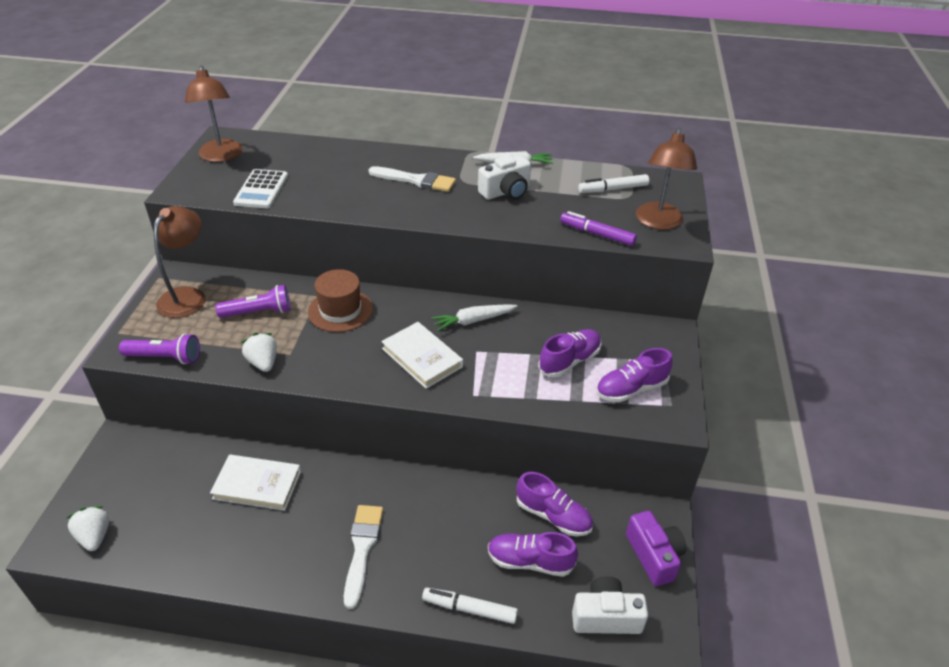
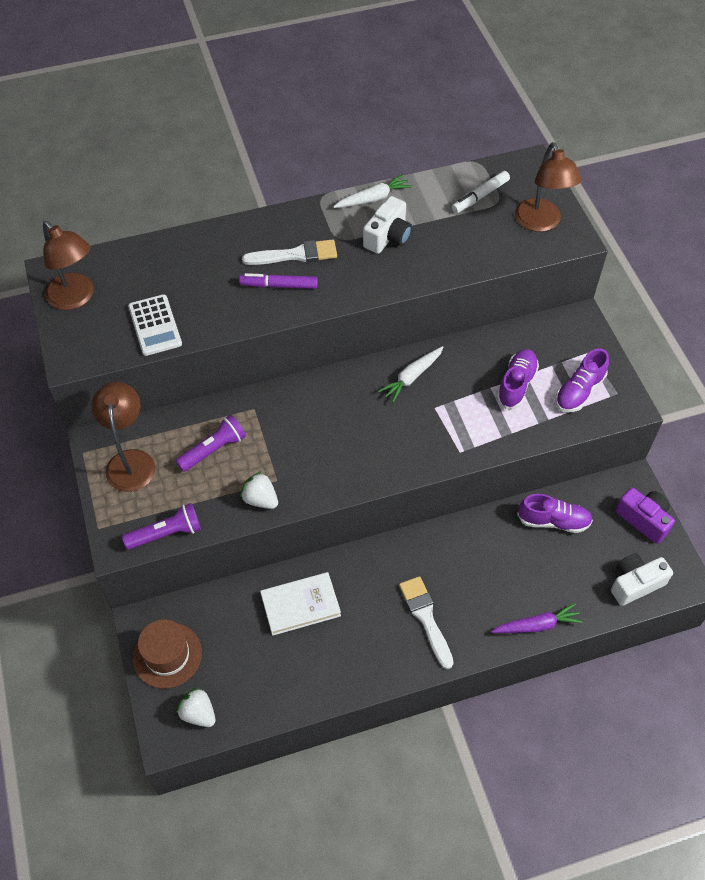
camera: 25 degrees left, 15 degrees up
brown hat [308,269,373,332] -> brown hat moved to [133,619,202,689]
white book [381,322,463,389] -> none
white marker [422,588,518,624] -> purple carrot [491,603,583,633]
purple shoe [488,532,578,577] -> none
purple marker [560,211,637,246] -> purple marker moved to [239,273,318,289]

